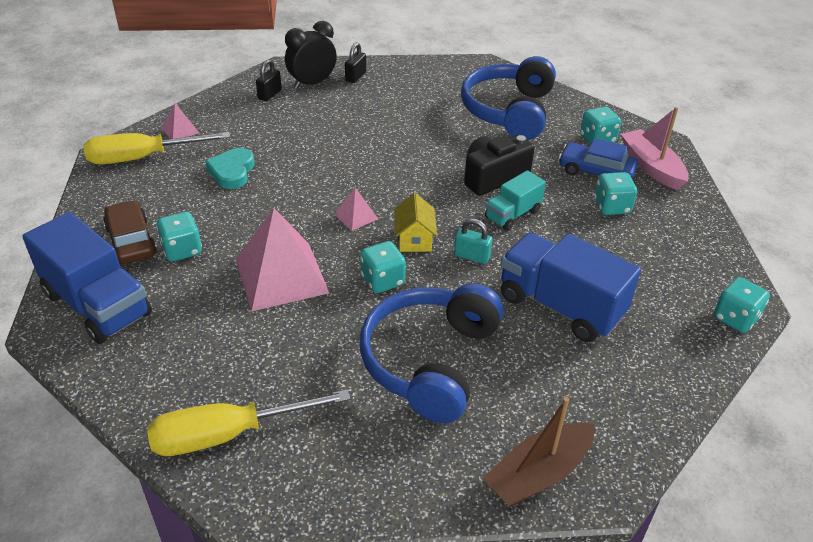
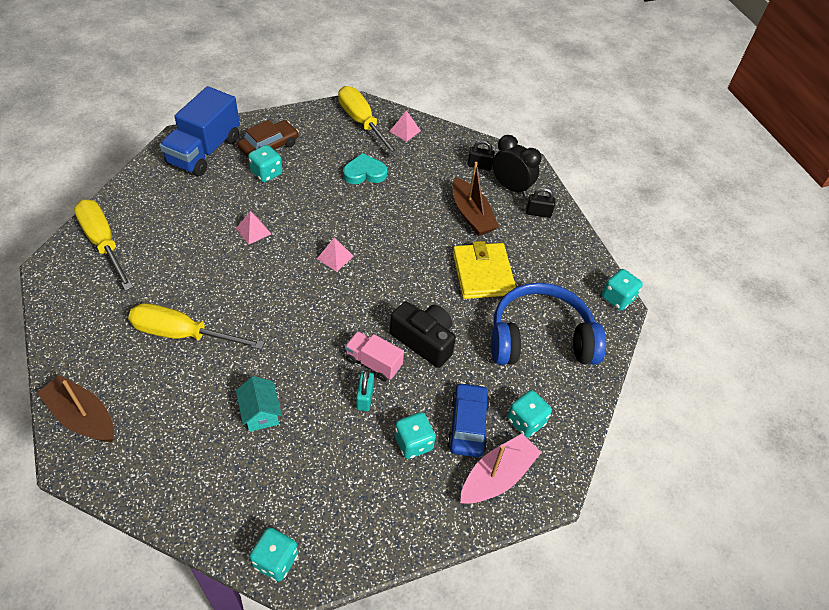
camera: 70 degrees right, 10 degrees up
pink pyramid [236,208,329,311] -> pink pyramid [236,211,271,245], size x0.45
turquoise dice [360,241,406,293] -> turquoise dice moved to [602,269,643,310]
blue headphones [360,283,504,423] -> yellow screwdriver [128,303,265,350]
yellow house [394,193,437,252] -> none
turquoise padlock [454,219,493,264] -> turquoise padlock moved to [356,370,374,411]
turquoise truck [485,170,546,231] -> pink truck [345,331,404,382]
blue truck [501,233,641,342] -> turquoise house [236,376,282,432]
none -> brown boat [453,162,499,236]
none -> yellow wallet [453,241,516,299]

